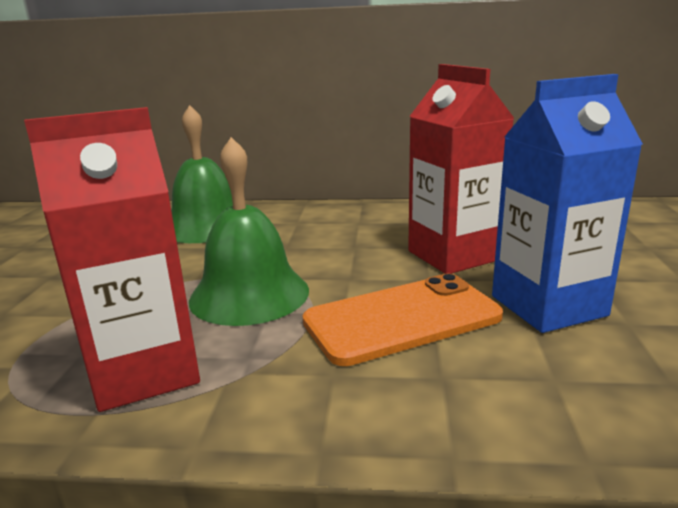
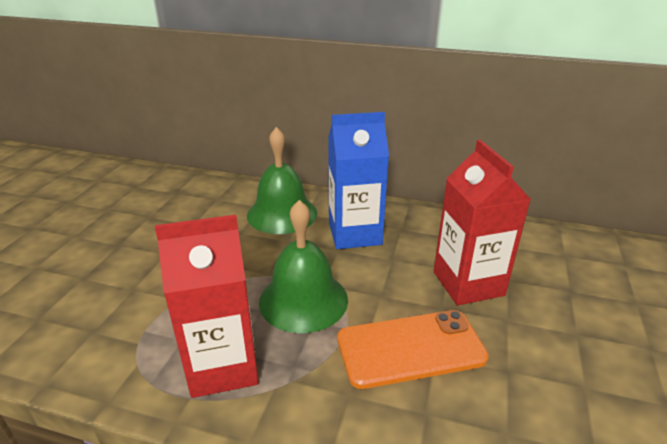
camera: 10 degrees right, 10 degrees up
blue carton [492,74,643,333] -> blue carton moved to [328,112,389,249]

